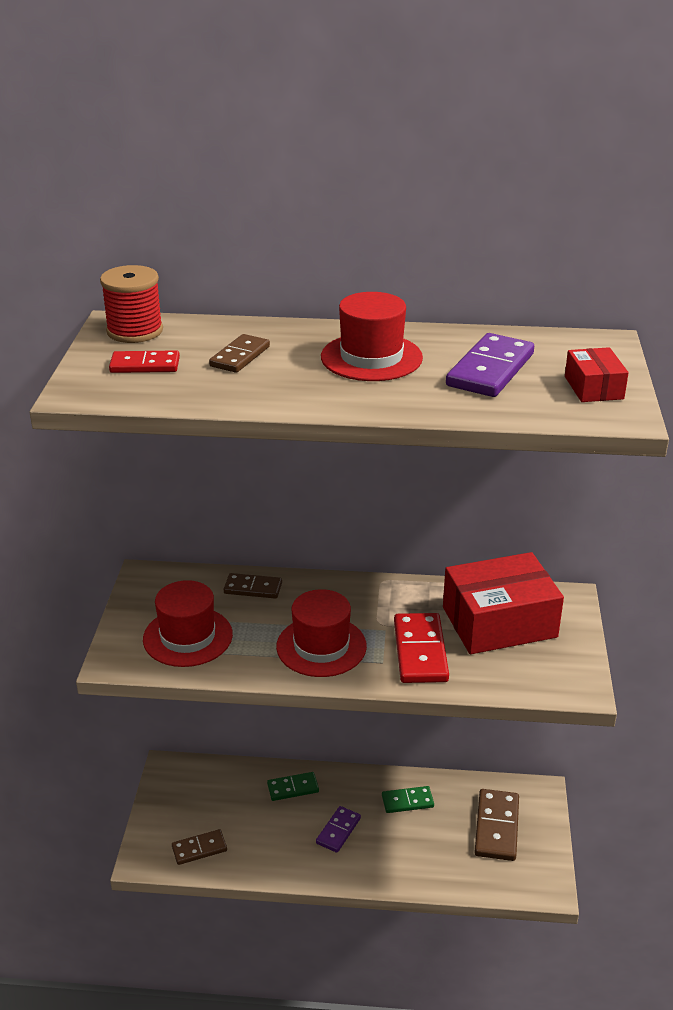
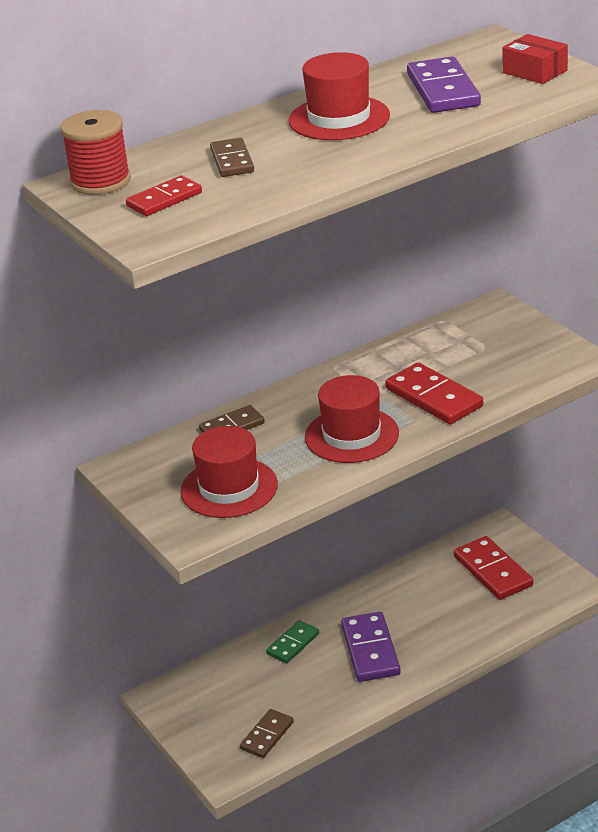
camera: 35 degrees left, 0 degrees up
purple domino [316,806,361,853] -> purple domino [341,612,401,682], size x1.60
green domino [382,786,434,813] -> none
red box [443,552,564,654] -> none
brown domino [474,789,519,861] -> red domino [454,536,533,600]

